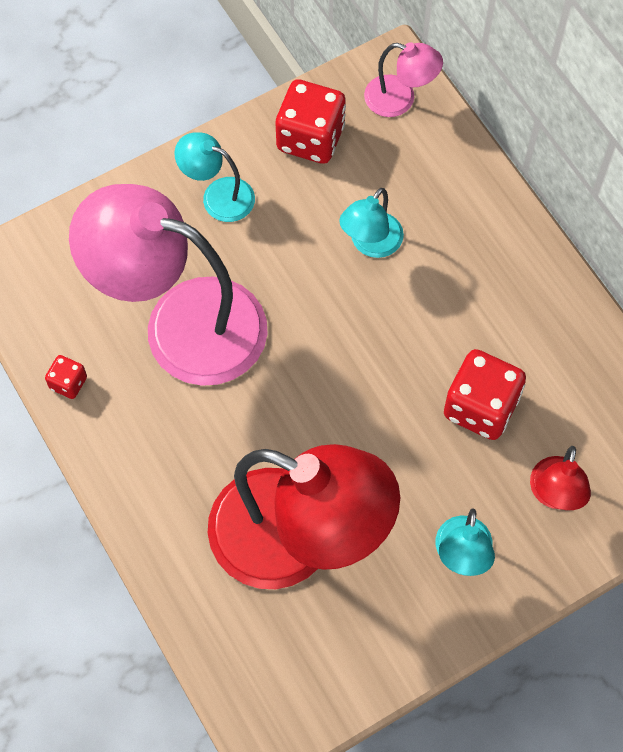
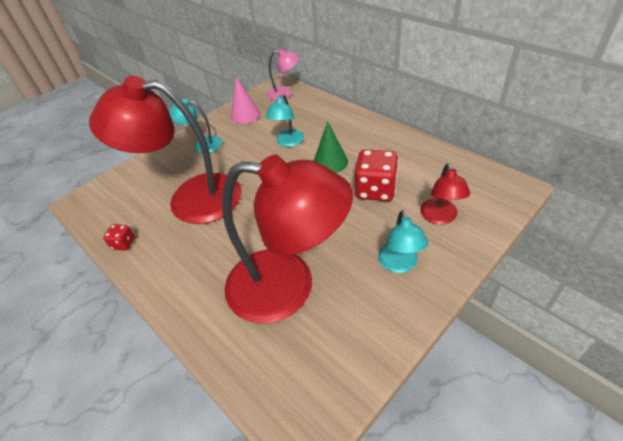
camera: 10 degrees left, 20 degrees down
pink lamp [69,184,268,386] -> red lamp [89,76,242,224]
red dice [276,80,346,164] -> pink cone [231,77,260,124]
none -> green cone [314,121,348,173]

